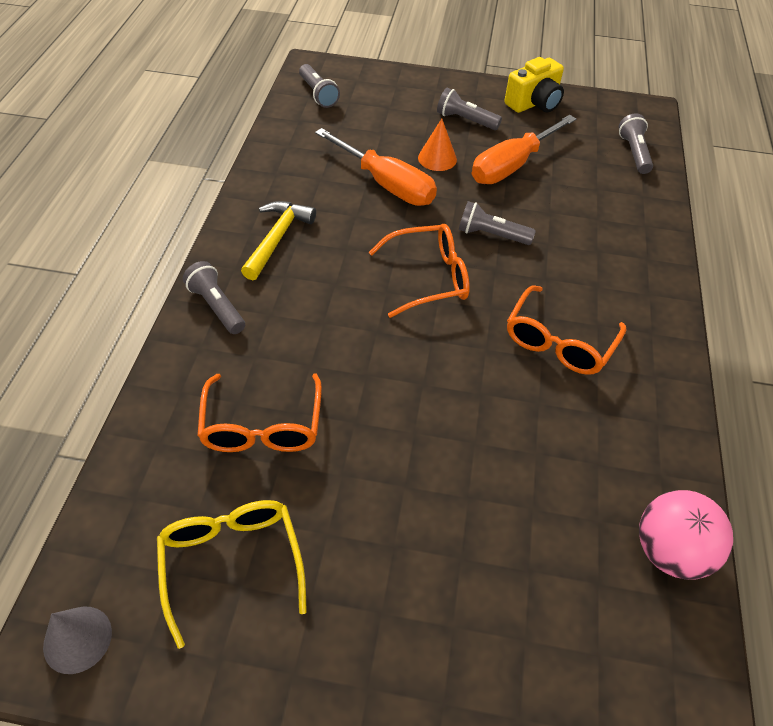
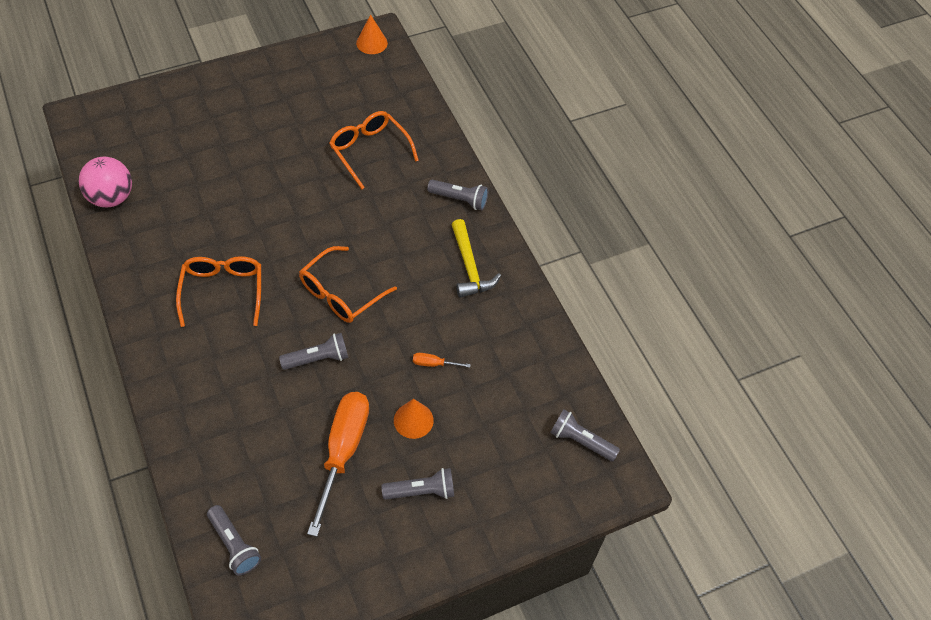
camera: 145 degrees right, 5 degrees up
grey cone [43,606,112,674] -> orange cone [356,14,388,54]
yellow glasses [157,500,307,649] -> none
orange screwdriver [315,128,437,206] -> orange screwdriver [413,353,471,368], size x0.40
yellow camera [504,57,564,113] -> none

